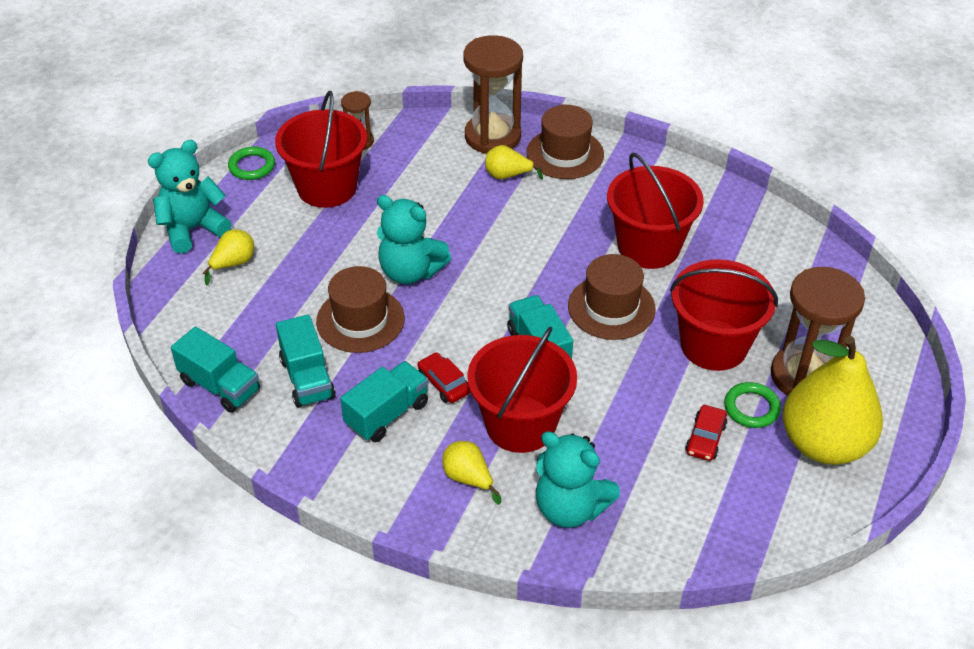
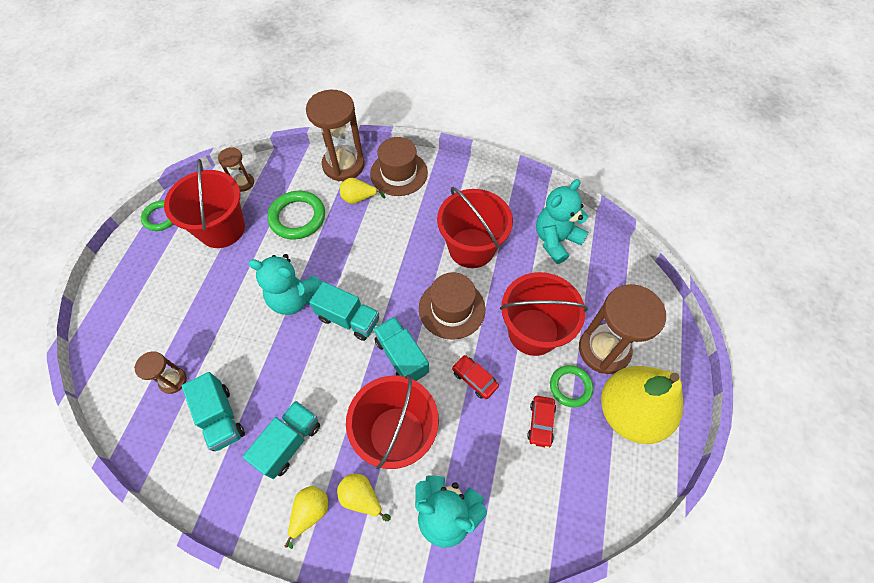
camera: 10 degrees left, 15 degrees up
turquoise teddy bear [148,140,231,254] -> turquoise teddy bear moved to [536,179,588,264]
turquoise truck [171,327,260,413] -> turquoise truck moved to [309,282,379,341]
yellow pear [203,230,254,286] -> yellow pear moved to [285,486,328,549]
brown hat [316,266,405,353] -> none
red car [418,352,470,403] -> red car moved to [452,355,499,399]
none -> brown hourglass [134,351,187,394]
none -> green ring [267,191,325,240]

